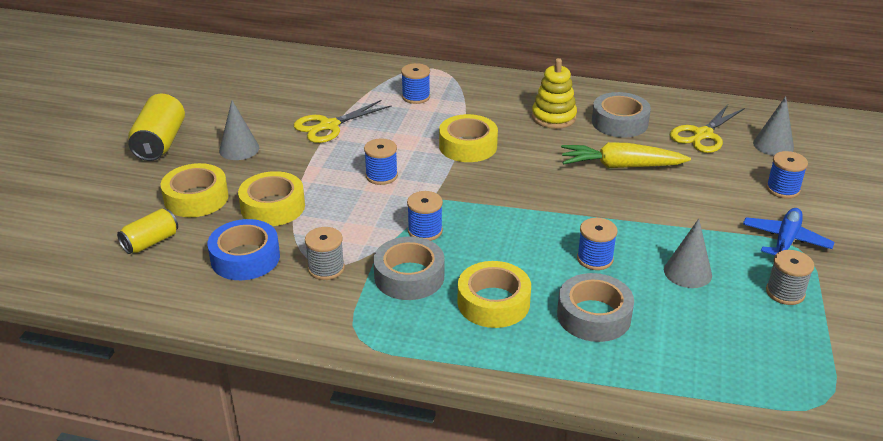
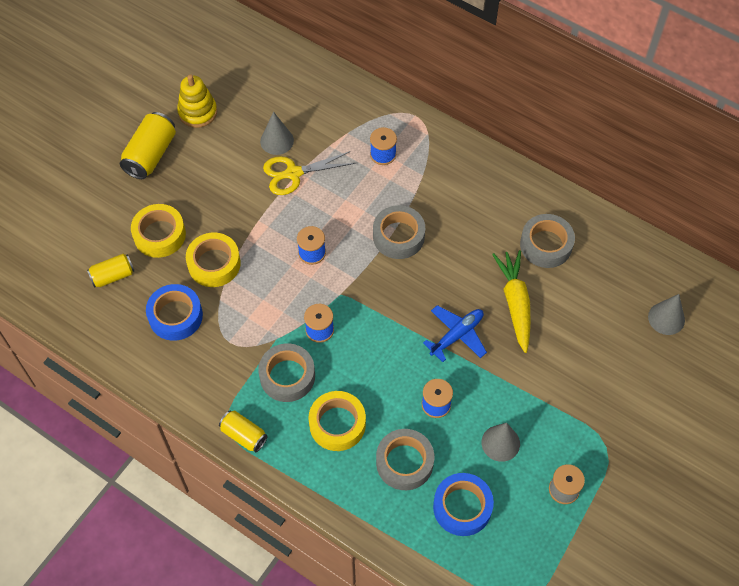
camera: 20 degrees right, 25 degrees up
grey cone [219,100,259,160] -> grey cone moved to [260,112,294,155]
grey spool [305,227,345,280] -> none
yellow tape [439,114,498,162] -> grey tape [373,205,425,259]
yellow stacking toy [532,58,577,129] -> yellow stacking toy moved to [177,74,217,128]
yellow carrot [561,142,691,168] -> yellow carrot turned 60 degrees clockwise [492,250,531,353]
yellow scissors [670,104,745,153] -> none
blue plane [743,208,835,255] -> blue plane moved to [423,305,487,362]
blue spool [766,151,808,199] -> none
none -> yellow can [219,411,268,452]
none -> blue tape [433,473,494,536]

